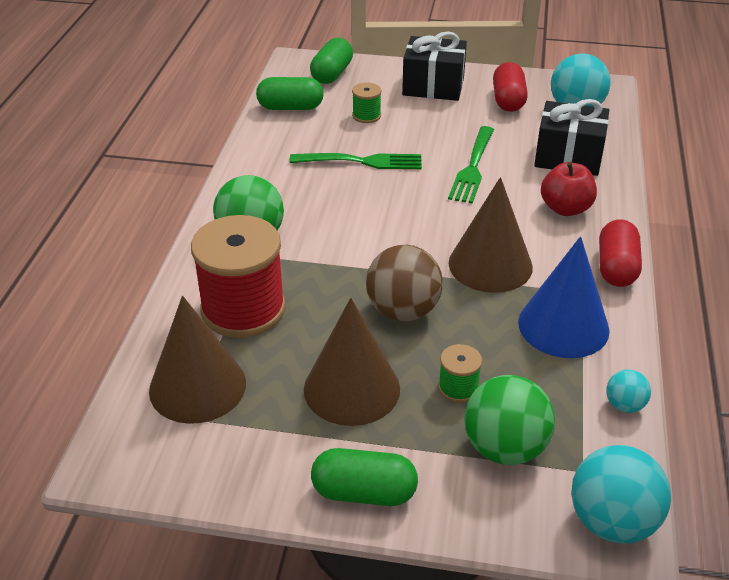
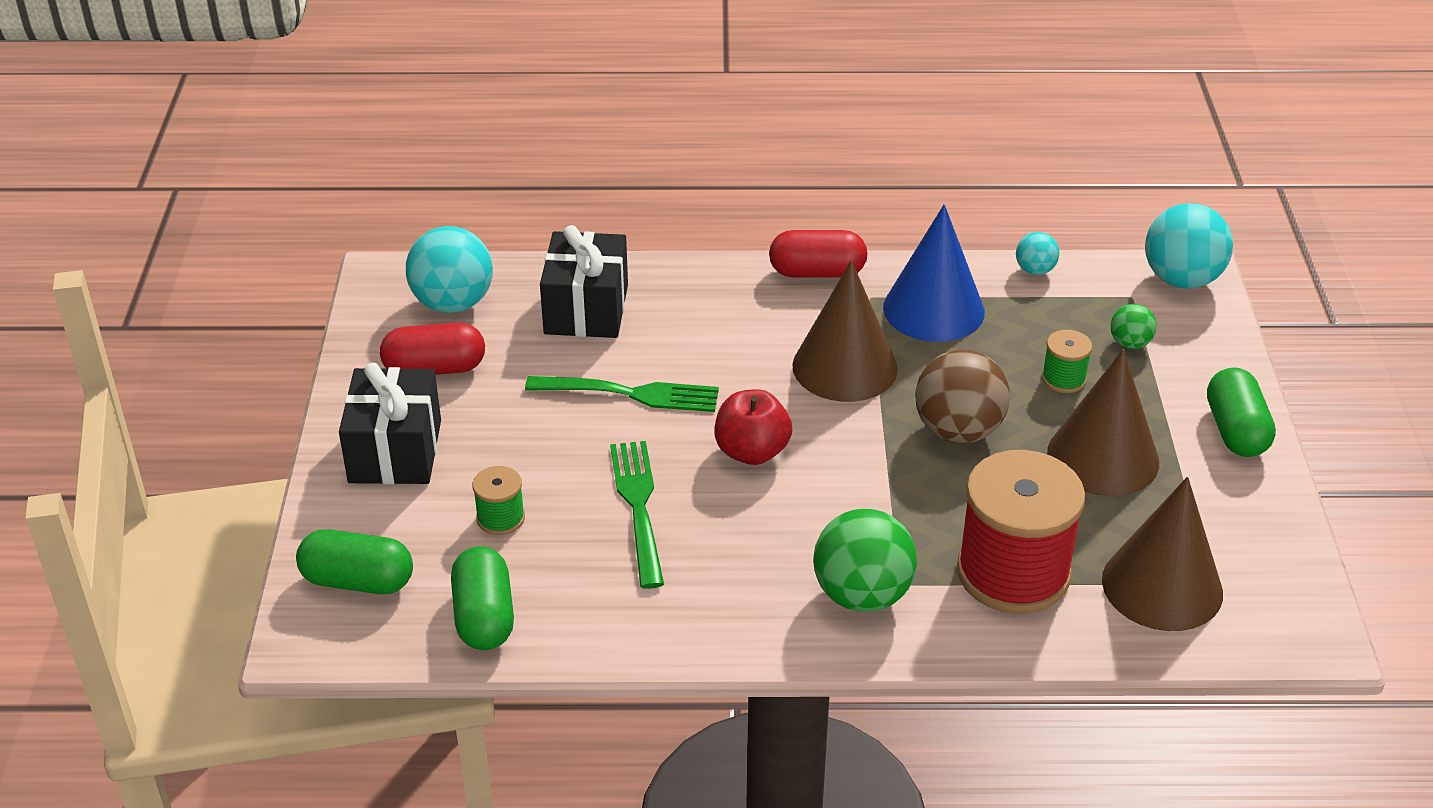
camera: 100 degrees left, 0 degrees up
green ball [464,375,555,465] -> green ball [1111,304,1157,349], size x0.51
red apple [541,162,597,216] -> red apple moved to [714,389,792,465]

